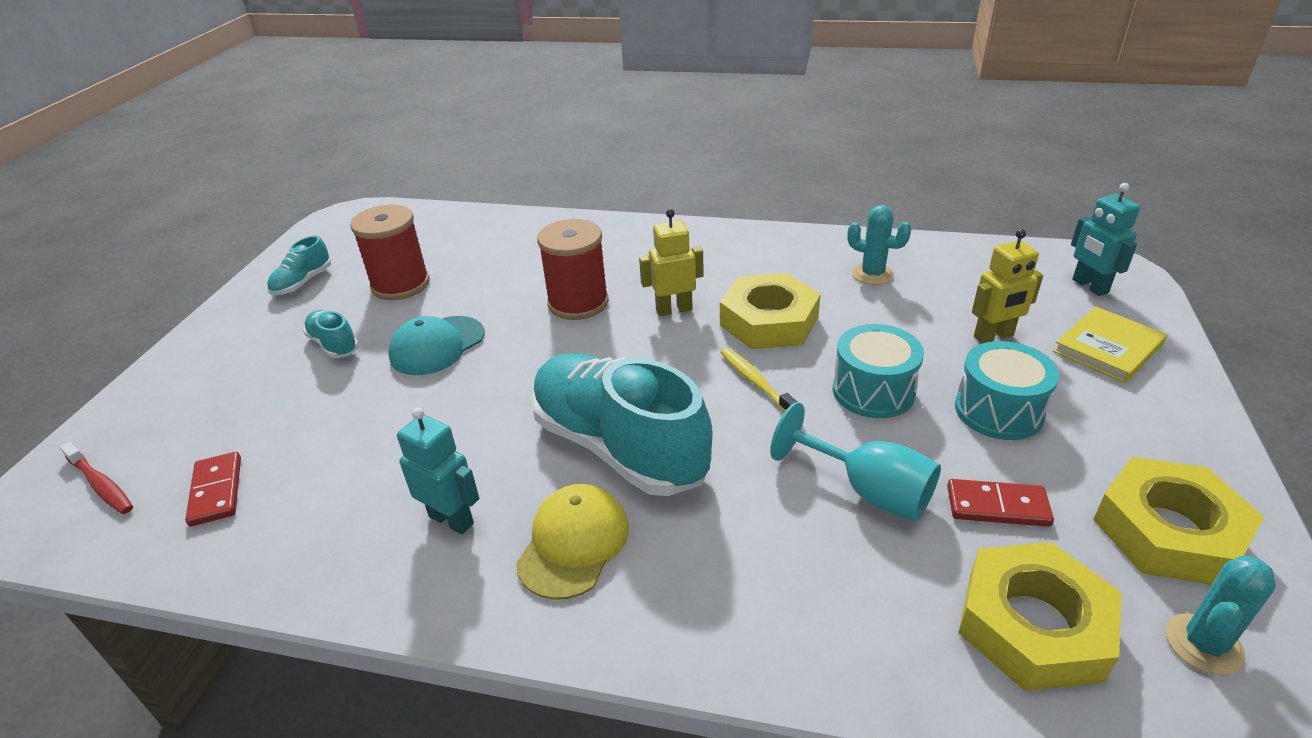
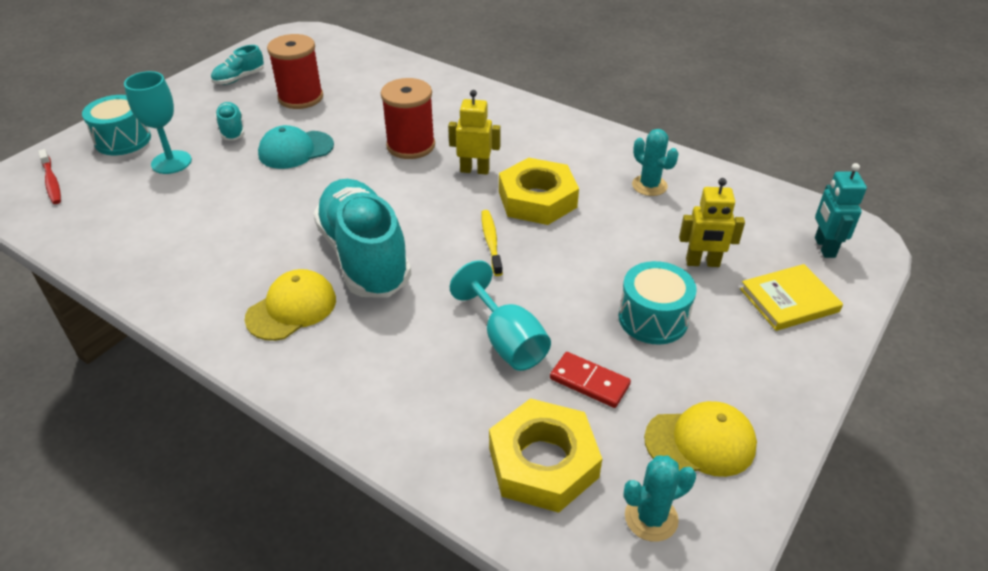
camera: 20 degrees right, 5 degrees up
red domino [185,452,241,527] -> none
turquoise robot [397,407,479,535] -> none
turquoise drum [833,324,924,418] -> turquoise drum moved to [82,95,151,155]
yellow nut [1093,457,1264,585] -> yellow cap [644,401,757,477]
none -> turquoise goblet [124,71,192,174]

